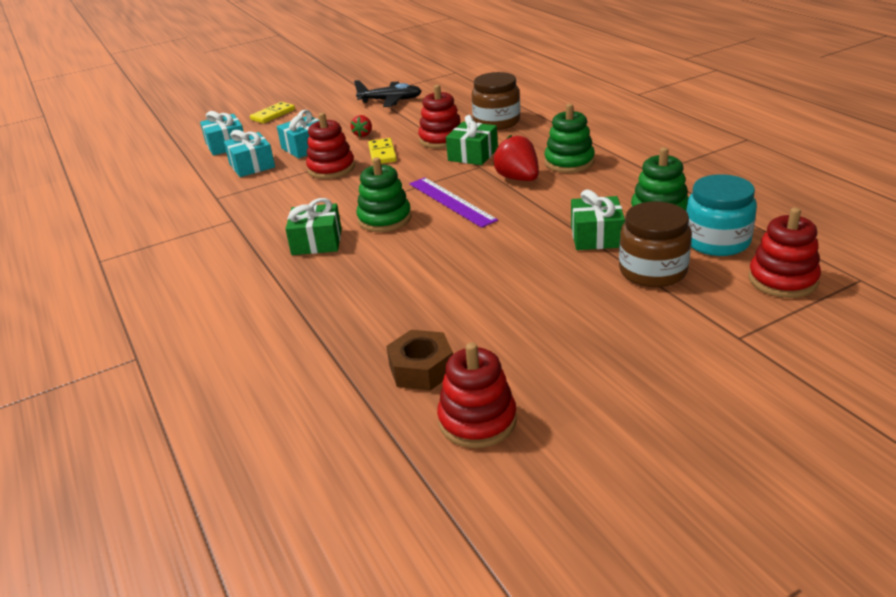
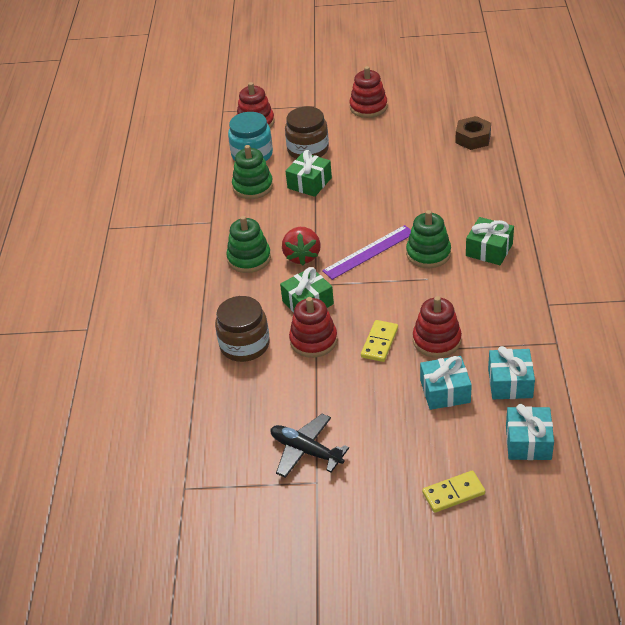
camera: 150 degrees left, 10 degrees up
red strawberry [351,115,372,137] -> none
purple ruler [409,177,498,228] -> purple ruler turned 60 degrees clockwise [322,225,411,280]
red stacking toy [437,342,517,448] -> red stacking toy moved to [349,66,388,118]

